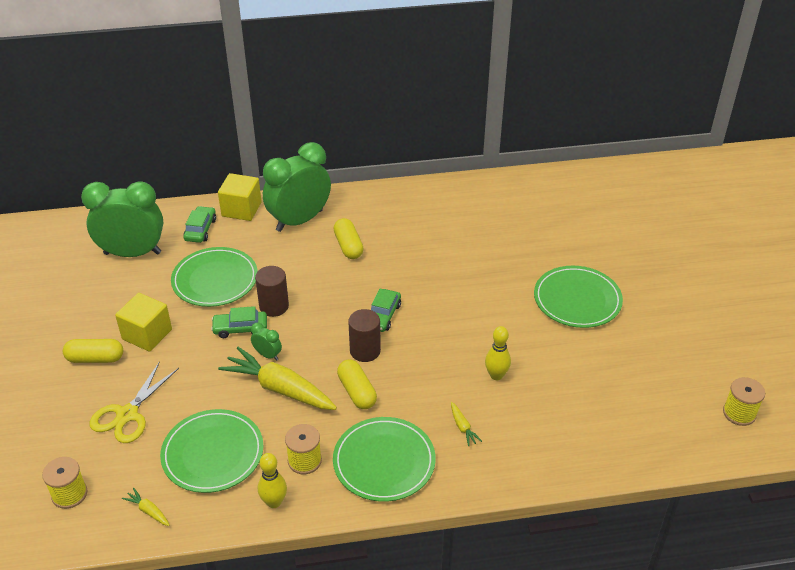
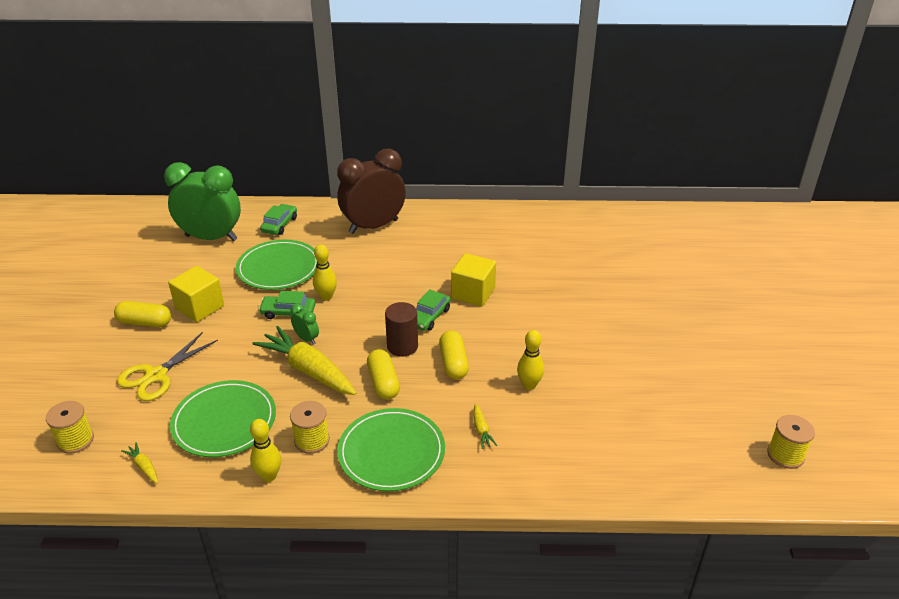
camera: 10 degrees right, 5 degrees down
yellow cube [218,173,262,221] -> yellow cube moved to [451,253,496,307]
brown cylinder [255,266,289,317] -> yellow bowling pin [313,245,337,301]
green clock [263,142,331,232] -> brown clock [337,149,406,234]
yellow capsule [333,218,364,259] -> yellow capsule moved to [439,330,469,379]
green plate [534,266,623,328] -> none

